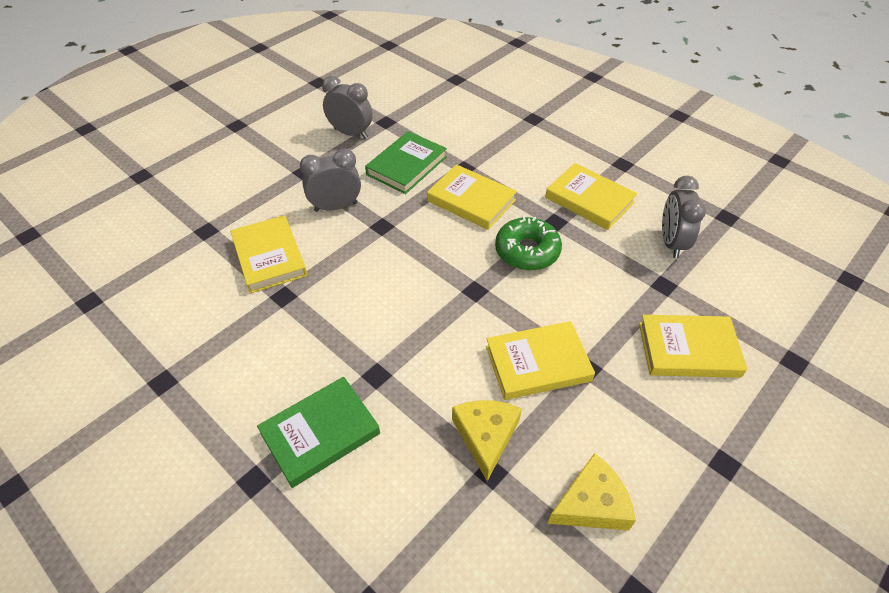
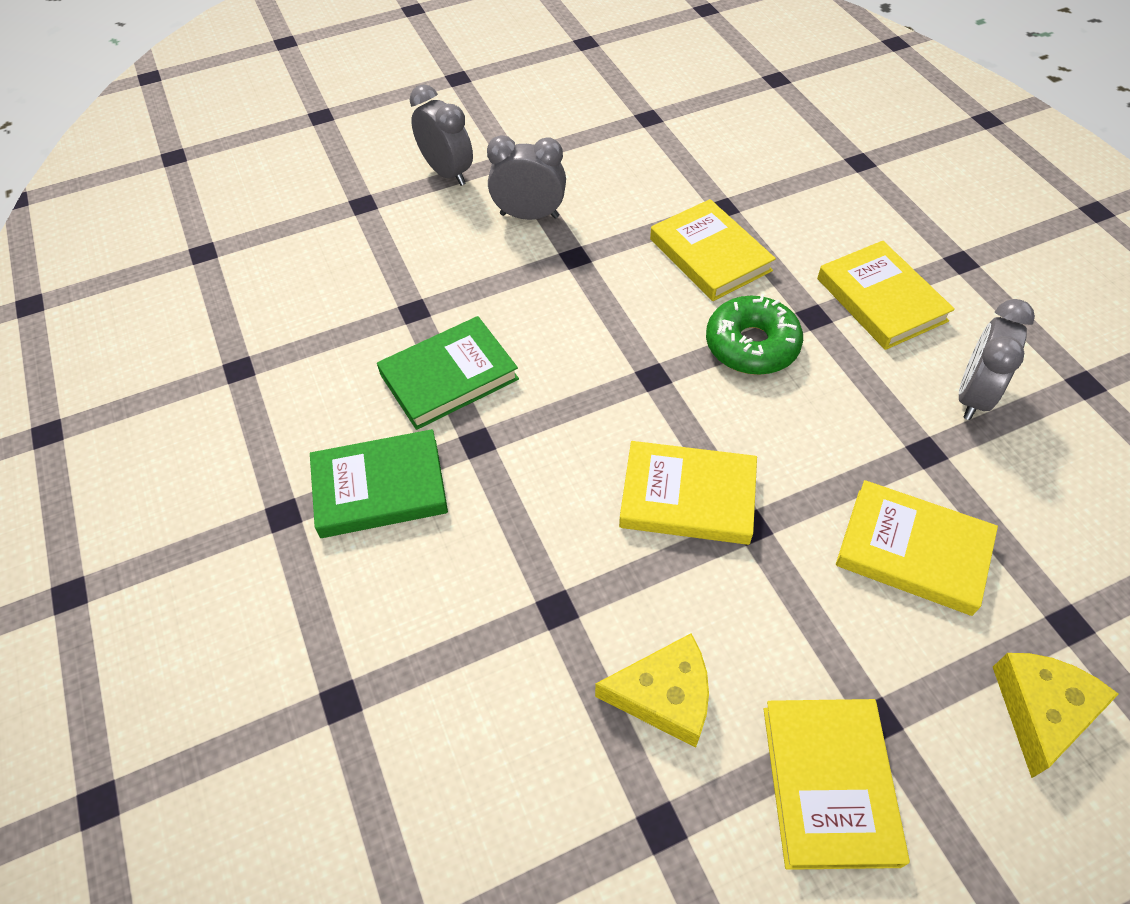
camera: 25 degrees right, 5 degrees up
yellow book [230,215,307,293] -> yellow book moved to [764,699,910,870]
grey clock [322,76,373,139] -> grey clock moved to [410,84,473,186]
green book [365,131,447,194] -> green book moved to [377,316,519,430]
yellow cheese [452,400,522,481] -> yellow cheese moved to [993,653,1119,778]

